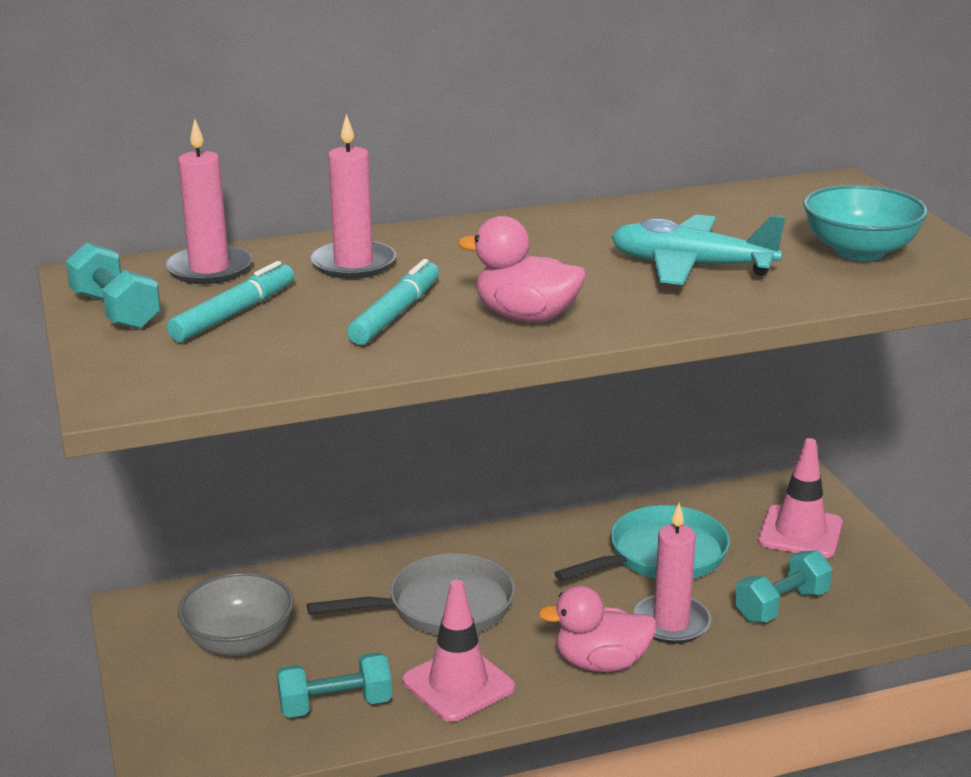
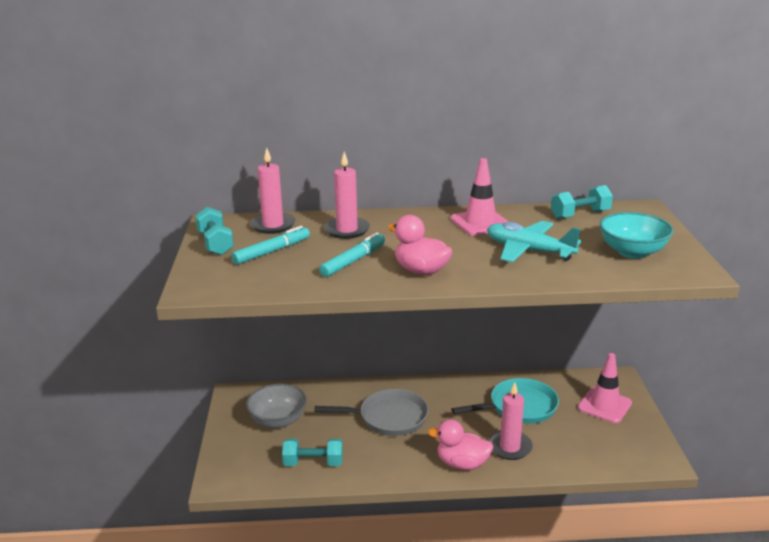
camera: 15 degrees right, 0 degrees up
pink traffic cone [402,580,515,722] -> pink traffic cone moved to [451,158,509,235]
turquoise dumbbell [735,550,832,622] -> turquoise dumbbell moved to [551,185,613,219]

